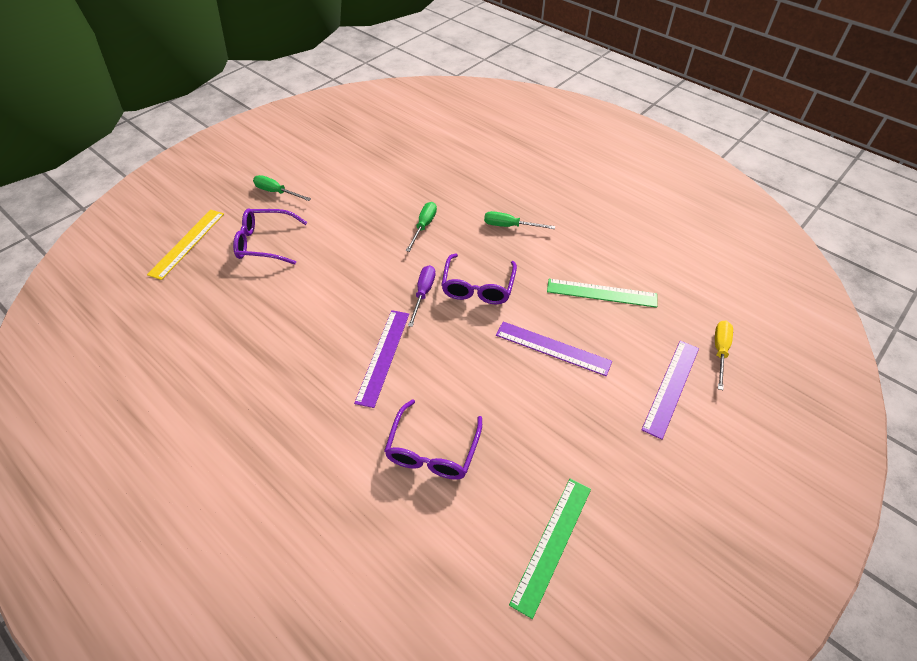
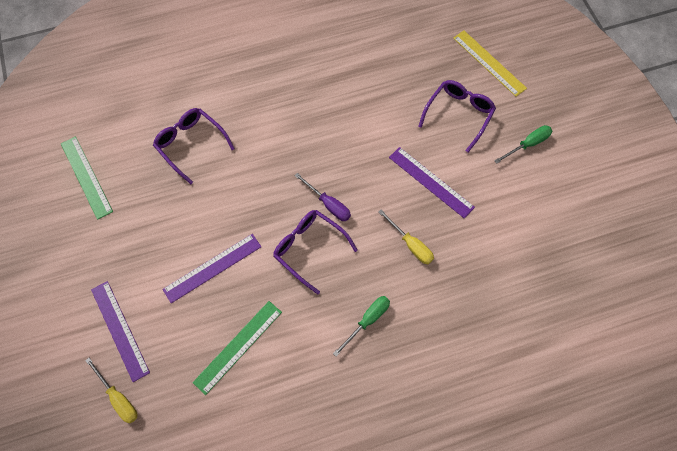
camera: 120 degrees right, 15 degrees up
purple ruler [354,310,409,408] -> purple ruler moved to [389,147,475,218]
green screwdriver [406,202,437,252] -> yellow screwdriver [378,209,434,264]

